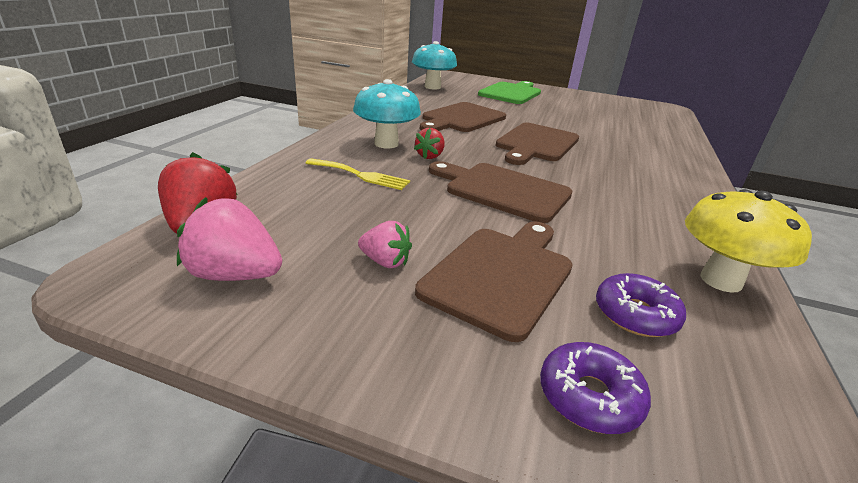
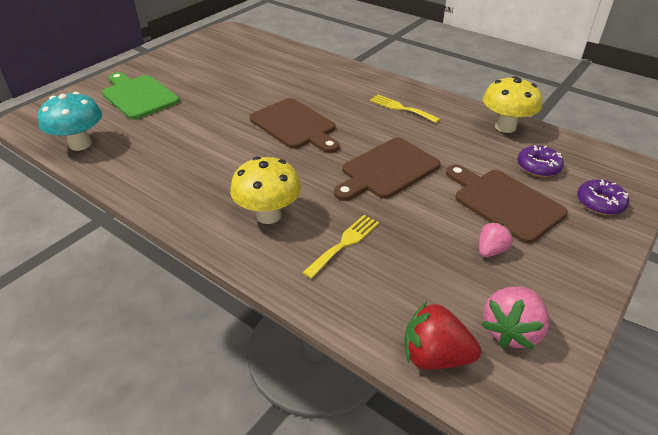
camera: 70 degrees left, 10 degrees up
turquoise mushroom [353,79,421,148] -> yellow mushroom [230,157,301,224]
red strawberry [414,128,445,159] -> none
brown cutting board [420,102,506,132] -> none
none -> yellow fork [370,95,440,123]

